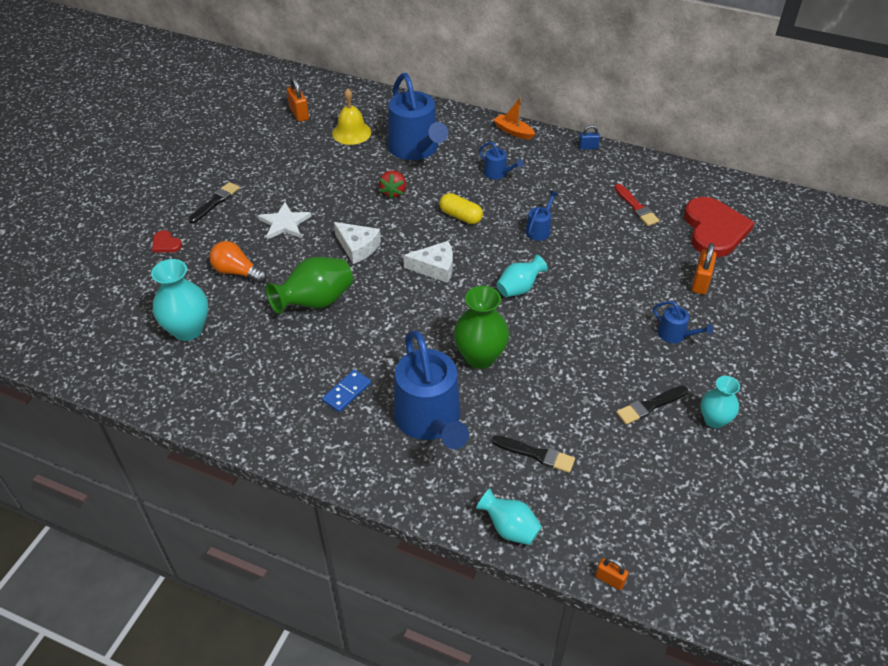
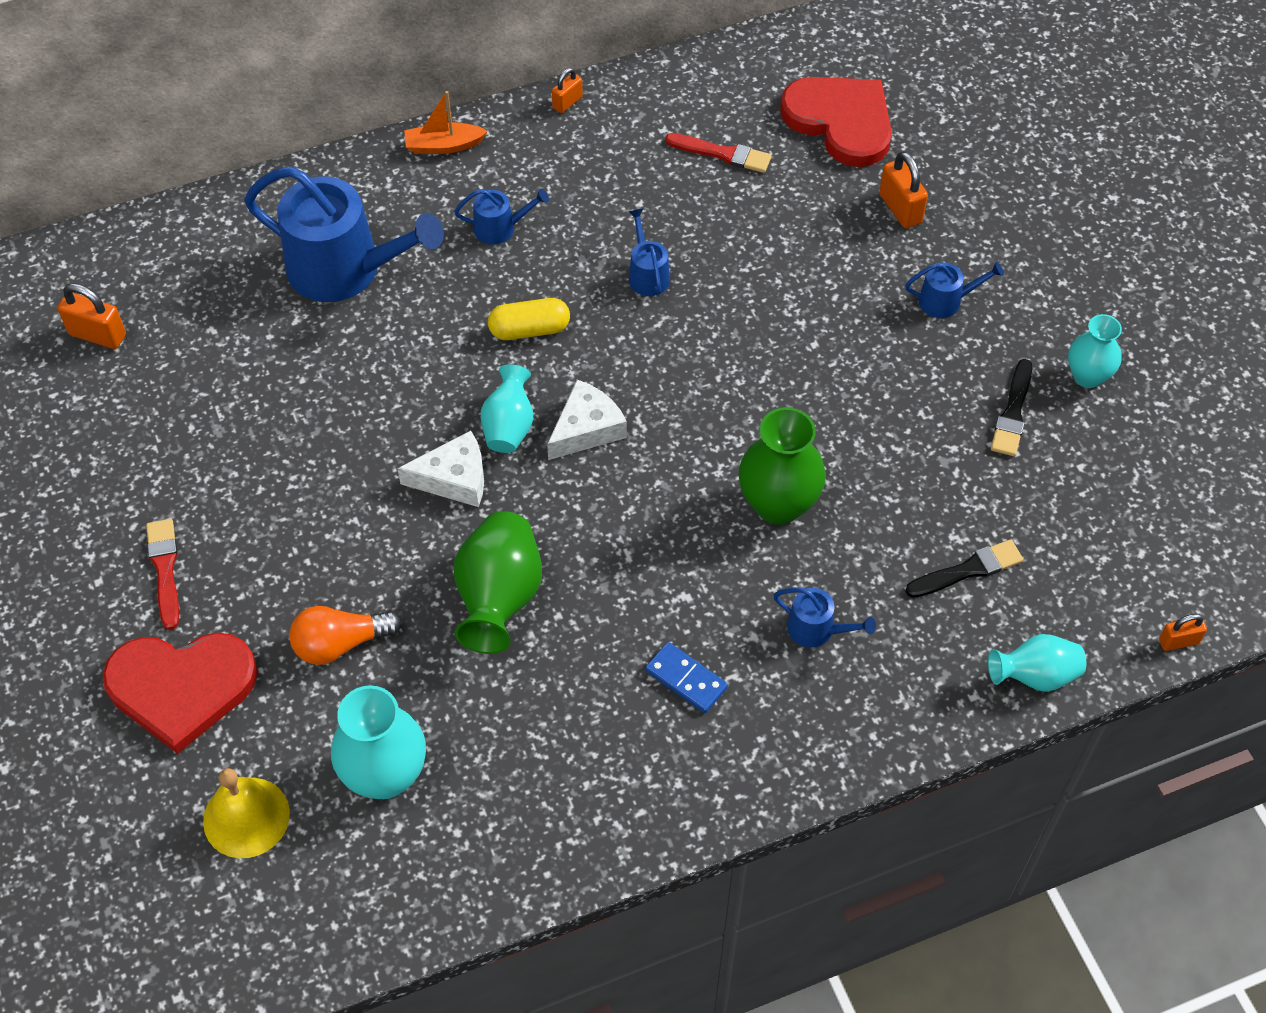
camera: 45 degrees left, 10 degrees up
red heart [152,230,182,253] -> red heart [102,632,257,754], size x2.39
black brush [188,182,240,223] -> red brush [146,519,179,630]
white star [258,202,312,240] -> none
blue domino [322,370,371,412] -> blue domino turned 45 degrees counterclockwise [645,642,728,713]
yellow bell [332,88,371,145] -> yellow bell moved to [203,768,290,858]
red strawberry [379,170,406,199] -> none
blue watering can [393,330,469,449] -> blue watering can [773,587,876,647], size x0.45
turquoise vase [496,255,548,297] -> turquoise vase moved to [481,364,533,453]
blue padlock [579,125,600,150] -> orange padlock [552,68,583,113]

